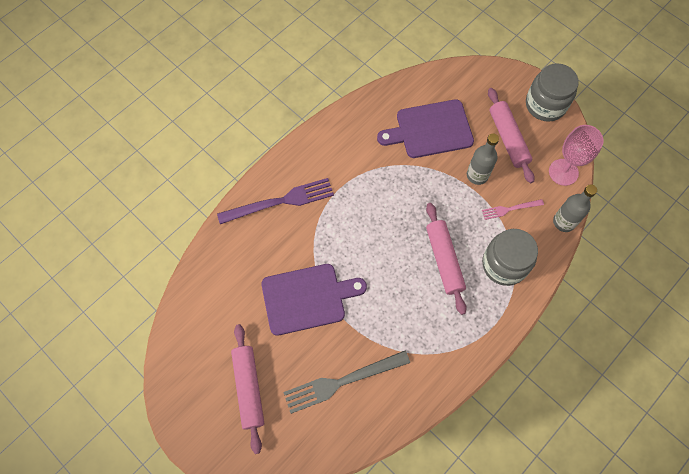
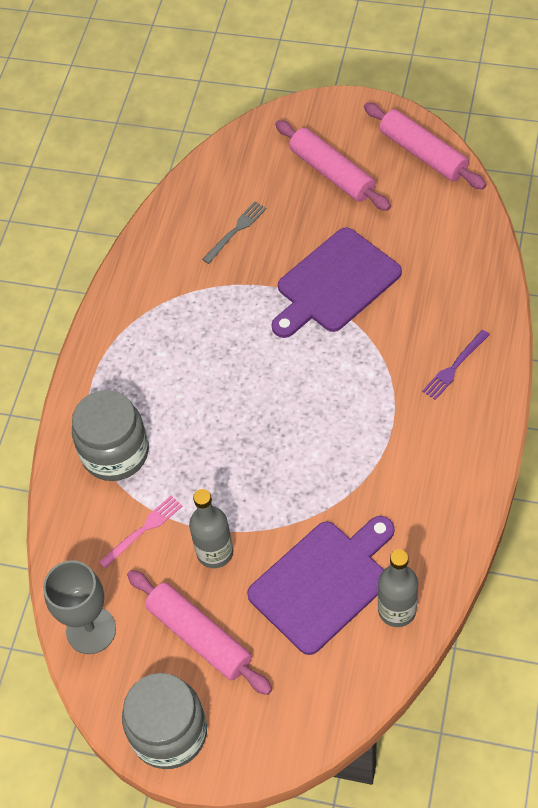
camera: 155 degrees right, 10 degrees down
purple fork [217,178,334,224] -> purple fork [422,330,490,400], size x0.53
grey fork [283,351,410,414] -> grey fork [202,202,267,264], size x0.53
pink rolling pin [426,203,467,315] -> pink rolling pin moved to [364,103,486,189]
pink goblet [549,125,604,186] -> grey goblet [43,561,116,654]
grey bottle [553,184,597,232] -> grey bottle moved to [378,549,418,627]

